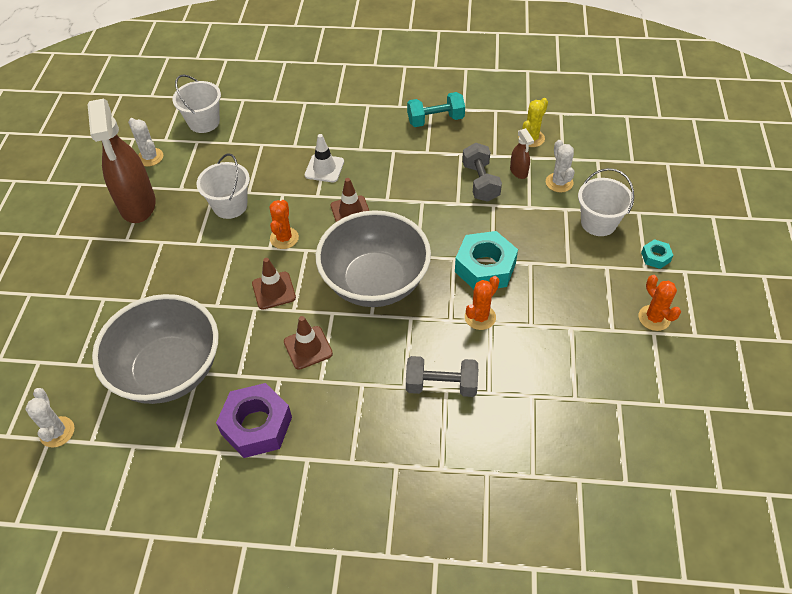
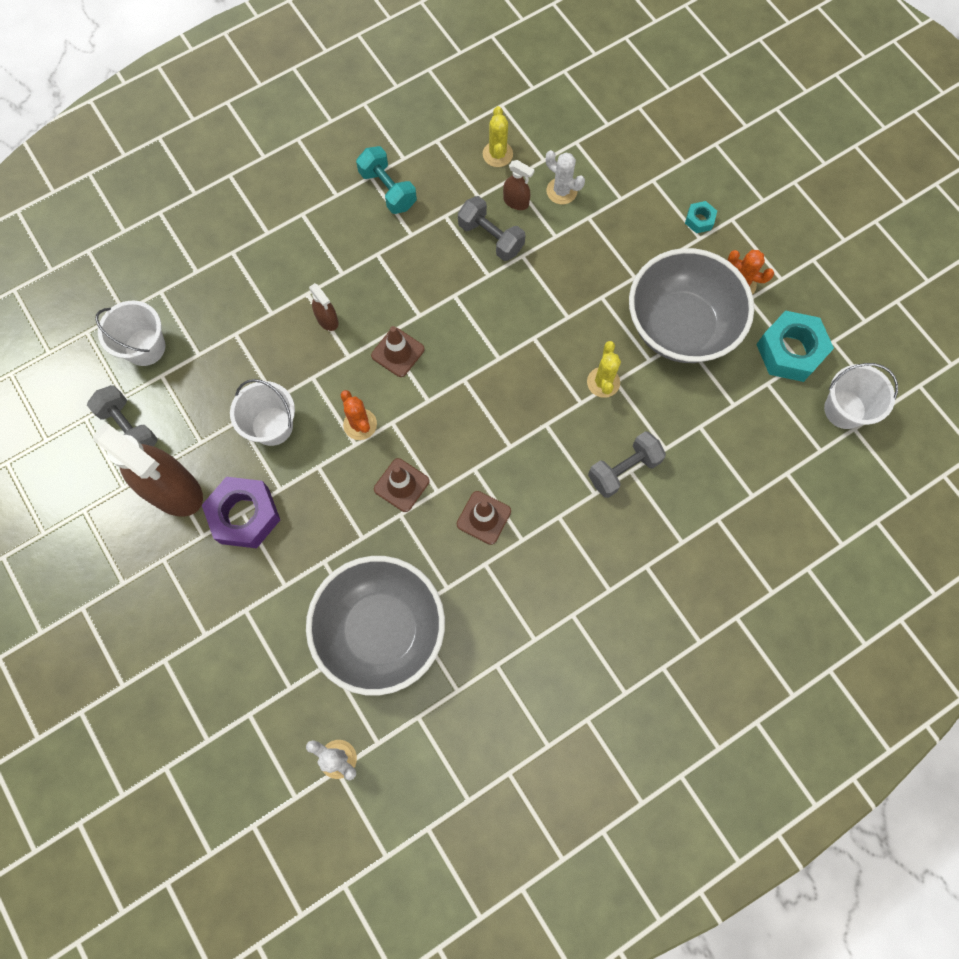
camera: 40 degrees left, 20 degrees up
white cactus [128,118,163,166] -> grey dumbbell [87,385,158,446]
purple nut [216,383,292,458] -> purple nut moved to [202,477,280,548]
white traffic cone [305,134,344,182] -> brown spray bottle [309,283,338,331]
grey bowl [316,210,431,307] -> grey bowl moved to [629,248,754,363]
turquoise dumbbell [407,92,465,127] -> turquoise dumbbell turned 75 degrees counterclockwise [356,146,417,214]
turquoise nut [455,231,518,289] -> turquoise nut moved to [756,310,834,382]
orange cactus [465,276,500,330] -> yellow cactus [587,341,621,398]
white bucket [578,168,634,236] -> white bucket moved to [824,363,898,429]

